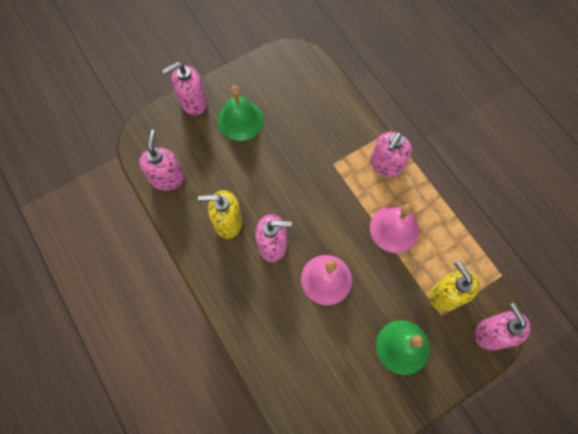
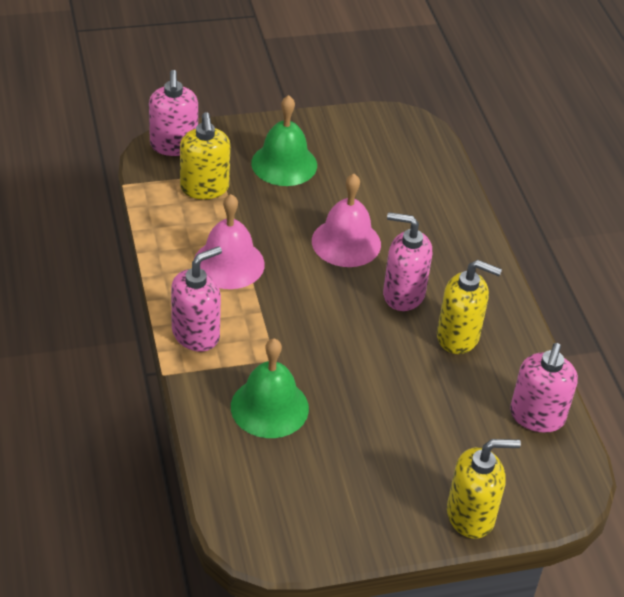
camera: 165 degrees left, 25 degrees down
pink soap dispenser [162,62,207,115] -> yellow soap dispenser [447,439,521,539]
green bell [218,86,263,141] -> green bell moved to [231,338,309,438]

